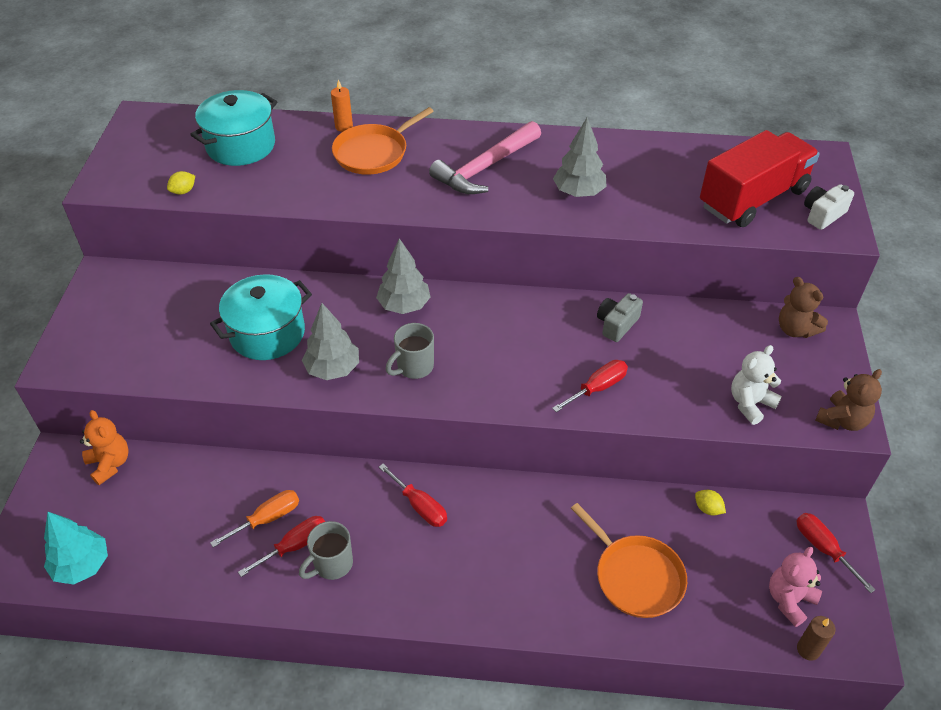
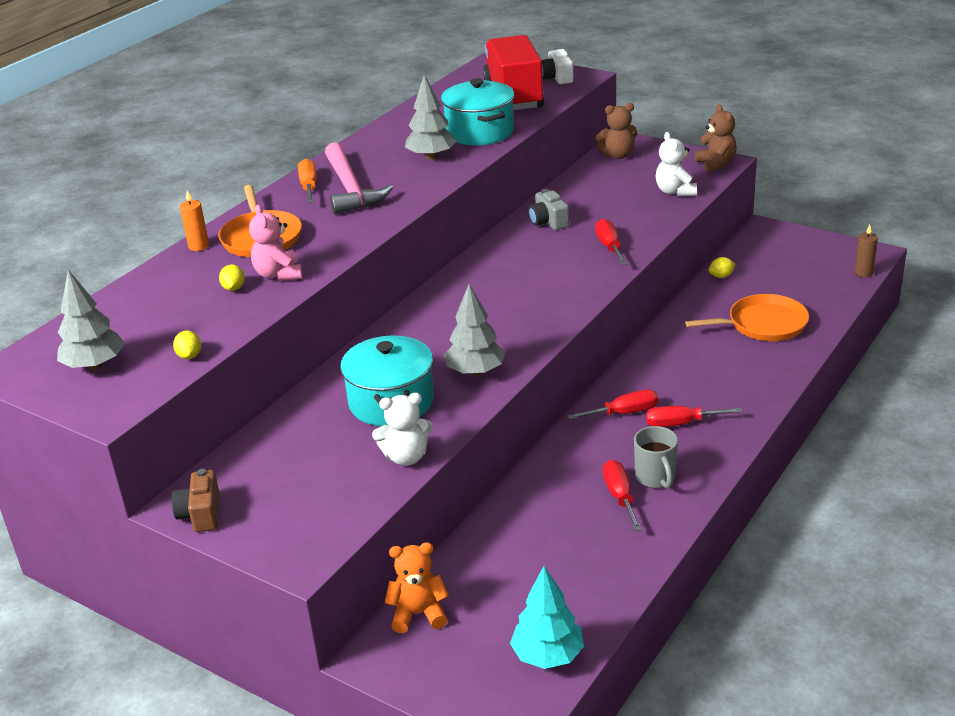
camera: 60 degrees left, 15 degrees down
turquoise pot [190,90,277,166] -> turquoise pot moved to [441,78,515,145]
orange screwdriver [210,490,299,547] -> orange screwdriver moved to [298,159,317,203]
grey tree [376,238,431,314] -> grey tree moved to [57,270,124,370]
grey mug [386,323,434,379] -> none
pink teddy bear [769,547,822,627] -> pink teddy bear moved to [249,205,303,281]
red screwdriver [797,513,876,593] -> red screwdriver moved to [646,406,742,427]
none -> brown camera [172,469,220,532]
none -> yellow lemon [219,264,245,291]
none -> white teddy bear [372,393,433,466]

